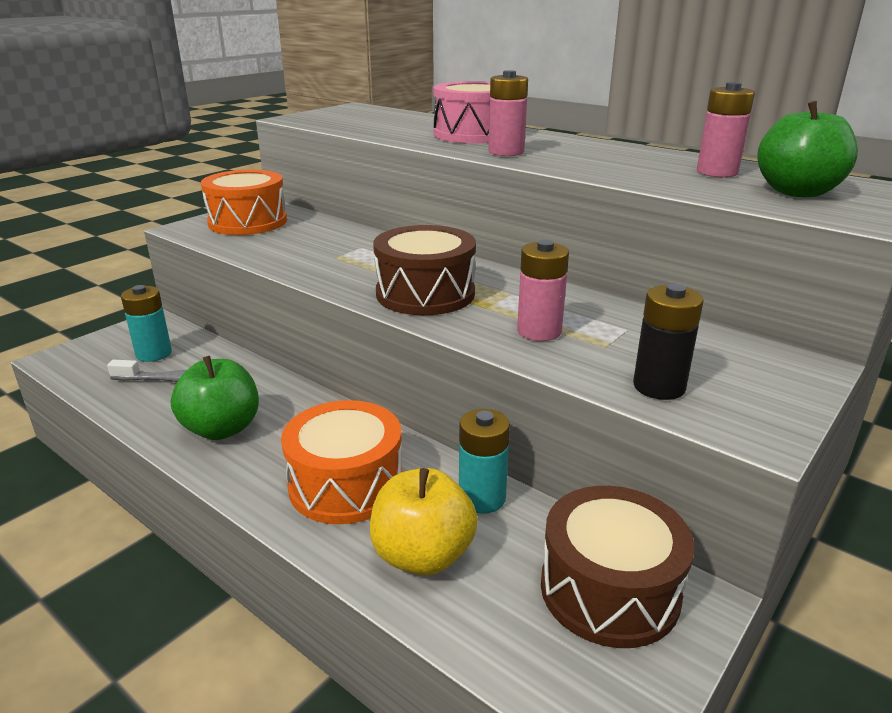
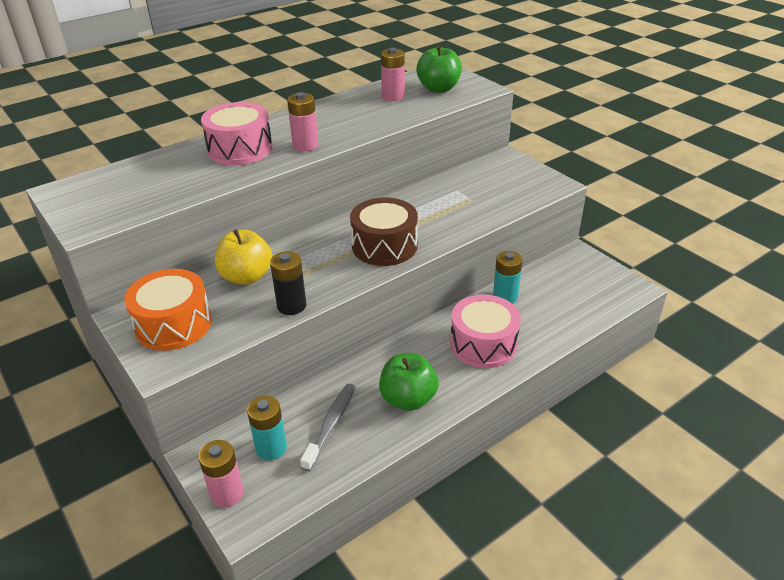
camera: 75 degrees left, 10 degrees up
orange drum [281,400,403,524] -> pink drum [450,295,521,368]
yellow apple [370,468,478,575] -> yellow apple moved to [215,229,272,285]
pink battery [517,240,569,341] -> pink battery moved to [198,440,244,508]
brown drum [541,486,695,648] -> none
black battery [633,284,704,400] -> black battery moved to [270,251,306,315]

